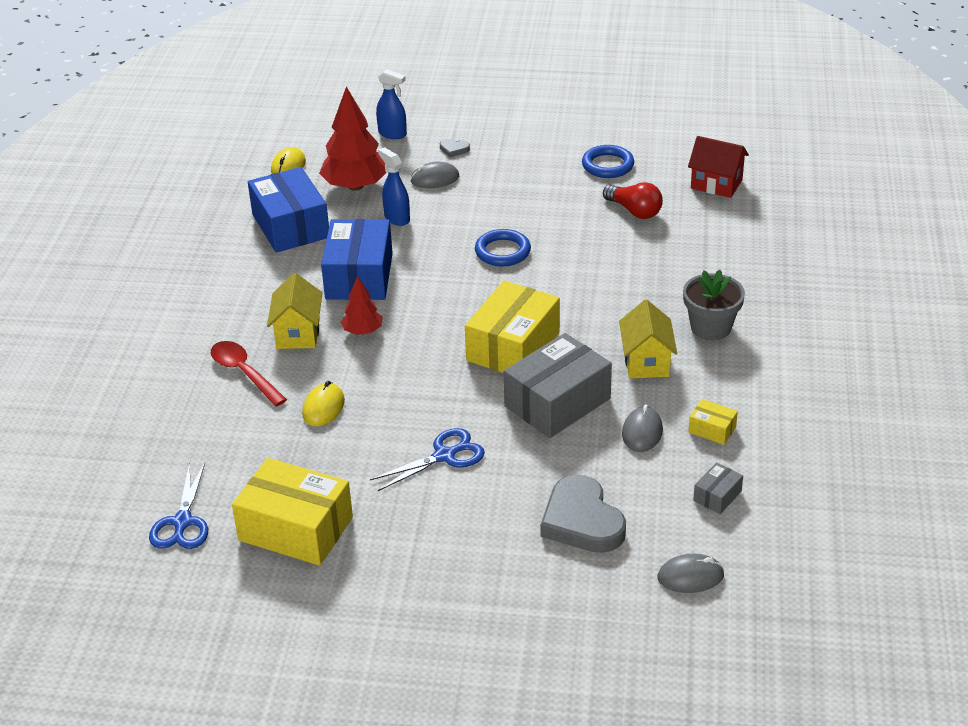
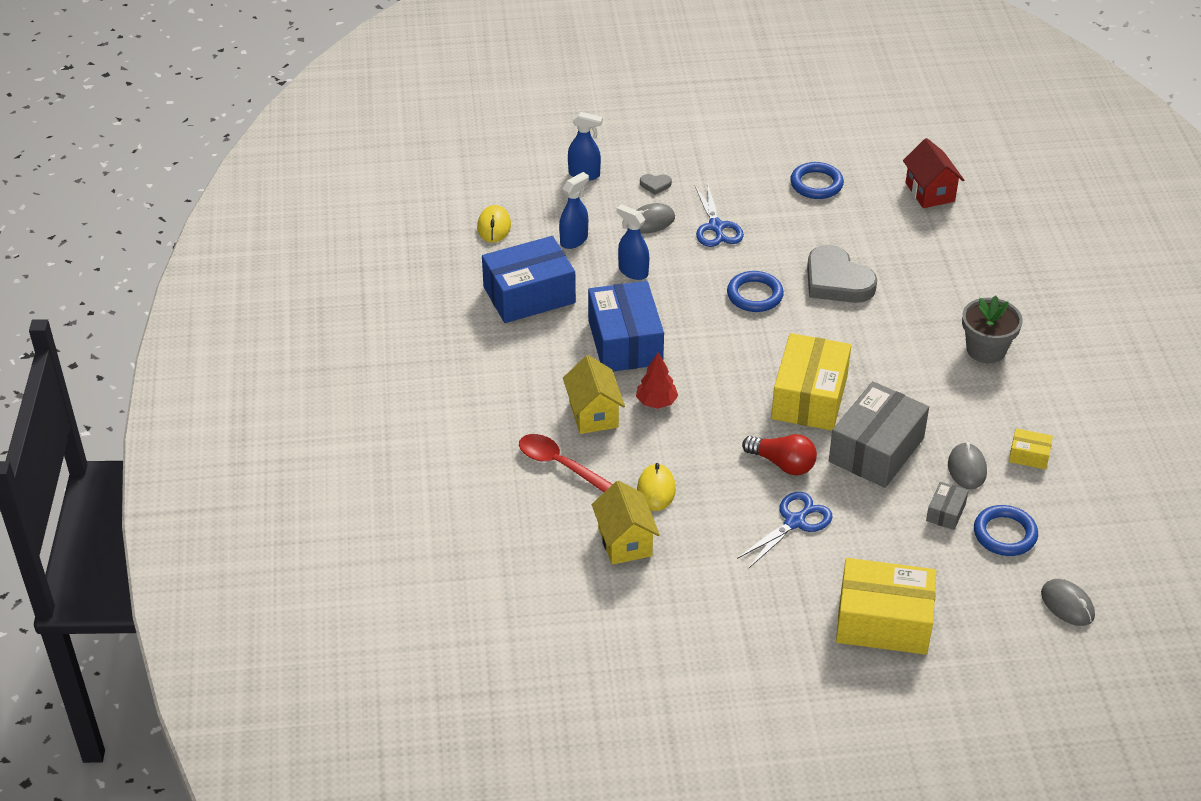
camera: 15 degrees left, 5 degrees up
blue scissors [149,463,208,549] -> blue scissors moved to [695,182,744,247]
yellow box [232,458,353,566] -> yellow box moved to [836,558,936,655]
blue box [248,167,329,253] -> blue box turned 75 degrees counterclockwise [482,236,576,323]
red tree [319,87,386,191] -> blue spray bottle [559,172,589,249]
grey heart [540,475,626,553] -> grey heart moved to [807,245,877,303]
red light bulb [603,182,663,219] -> red light bulb moved to [742,434,817,475]
yellow house [619,300,677,378] -> yellow house moved to [592,481,660,565]
grey mouse [658,553,724,593] -> grey mouse turned 75 degrees clockwise [1041,579,1095,626]
red house [688,136,749,198] -> red house turned 60 degrees clockwise [903,138,964,208]
grey box [693,462,743,514] -> grey box moved to [926,482,968,530]
none -> blue ring [974,505,1038,556]

